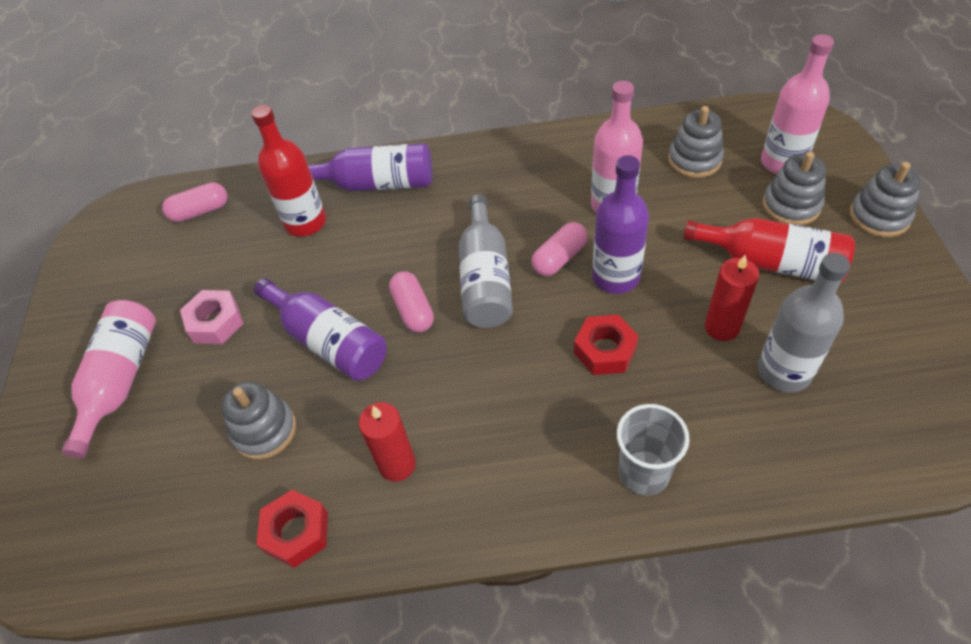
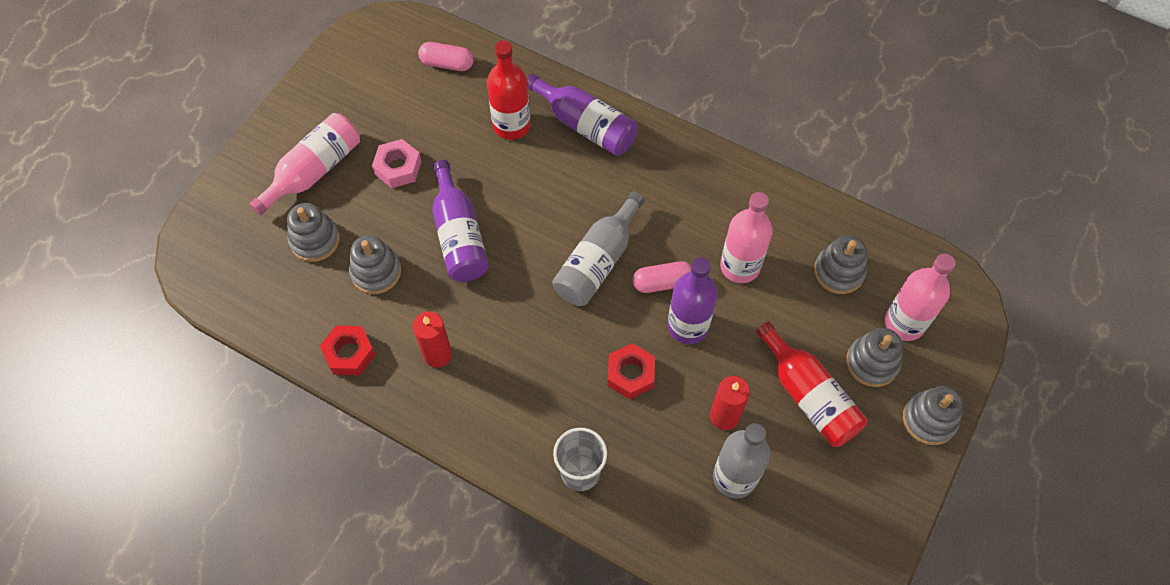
camera: 30 degrees right, 10 degrees up
pink capsule [389,272,434,333] -> none
none -> grey stacking toy [287,203,340,262]

